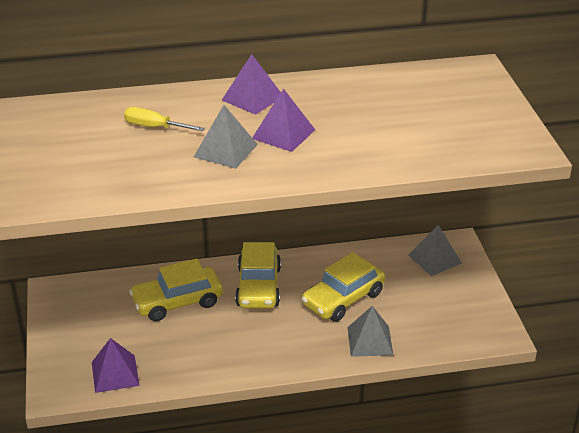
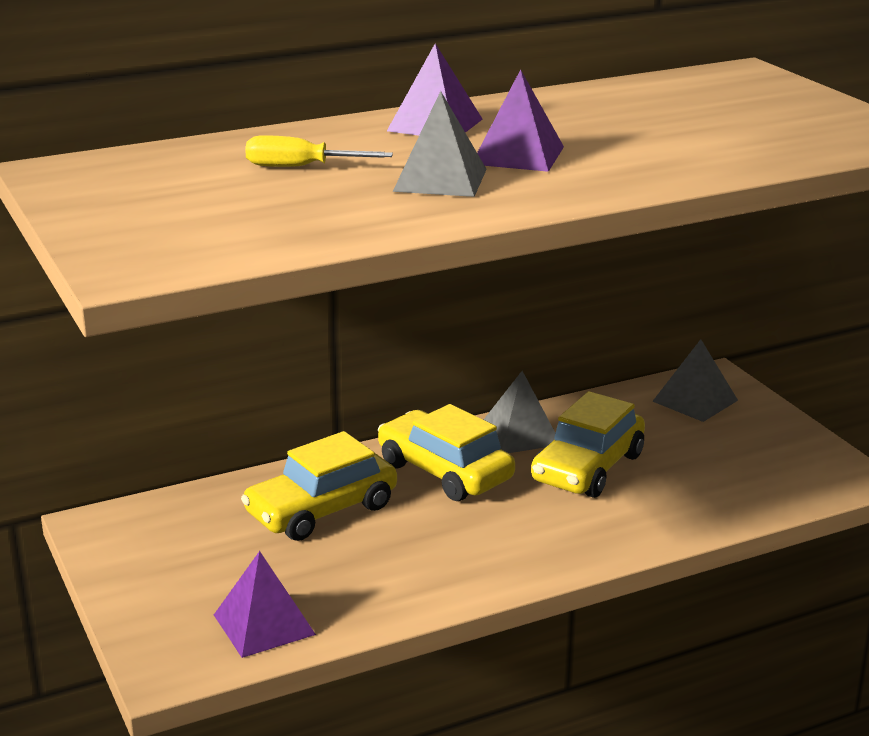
camera: 15 degrees left, 10 degrees down
yellow car [235,242,281,308] -> yellow car turned 150 degrees clockwise [378,404,515,501]
grey pyramid [347,306,393,357] -> grey pyramid moved to [484,371,555,453]

